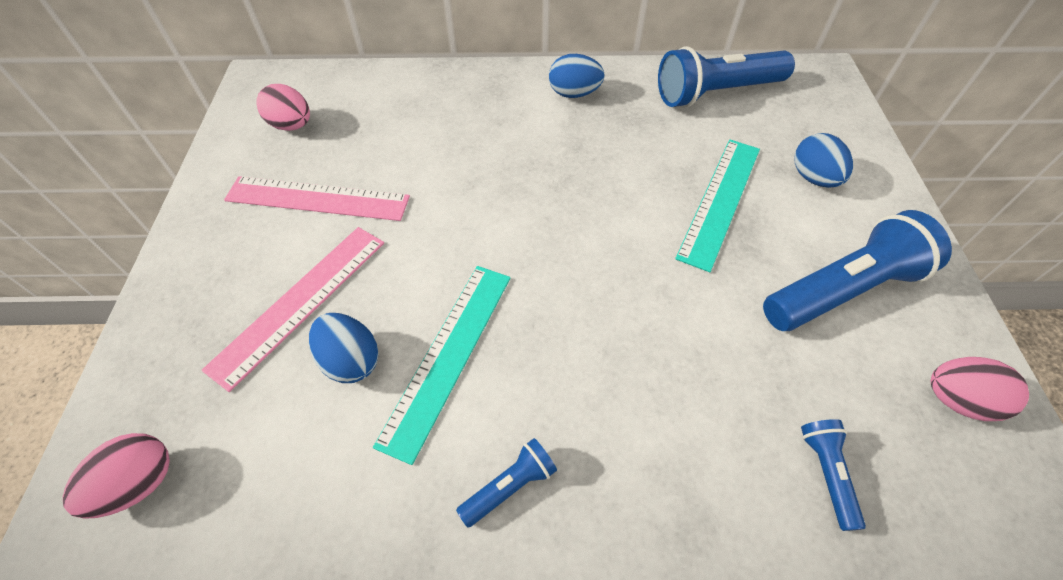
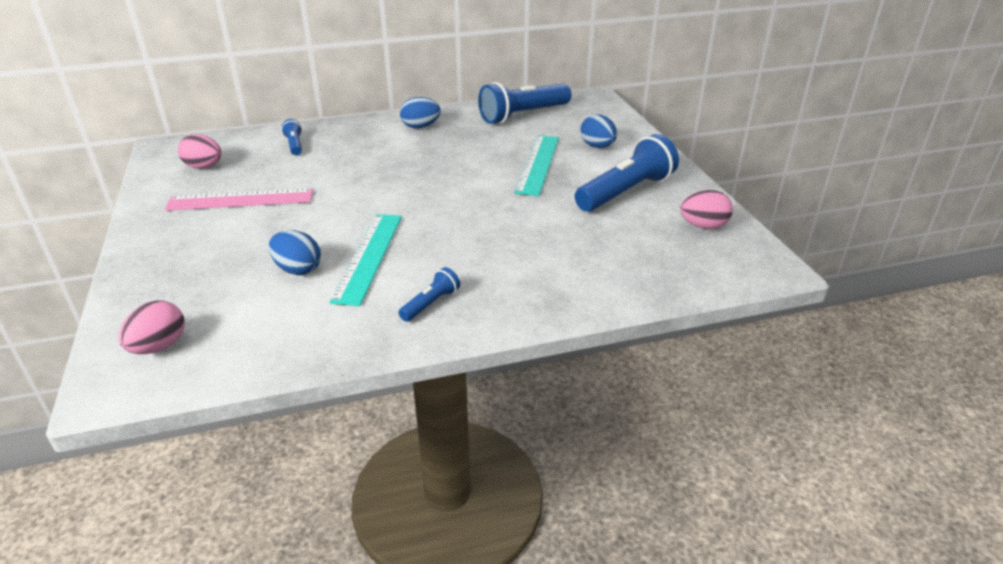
camera: 15 degrees left, 20 degrees down
pink ruler [202,227,384,392] -> none
blue flashlight [801,419,866,531] -> blue flashlight moved to [281,119,302,155]

